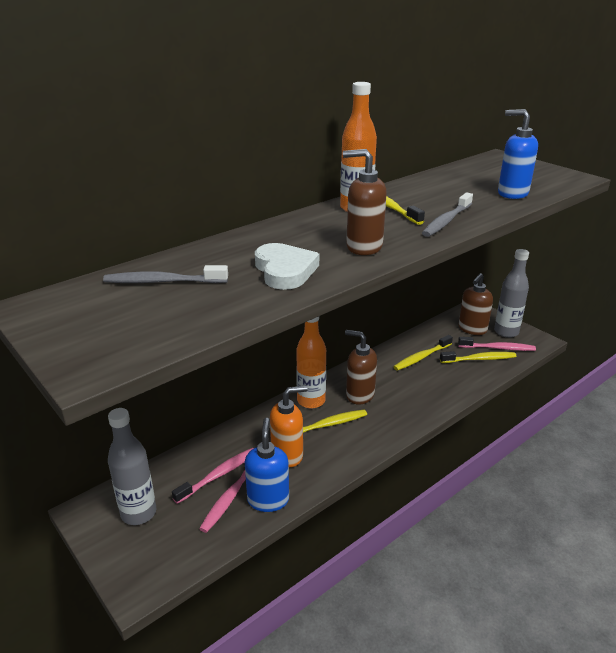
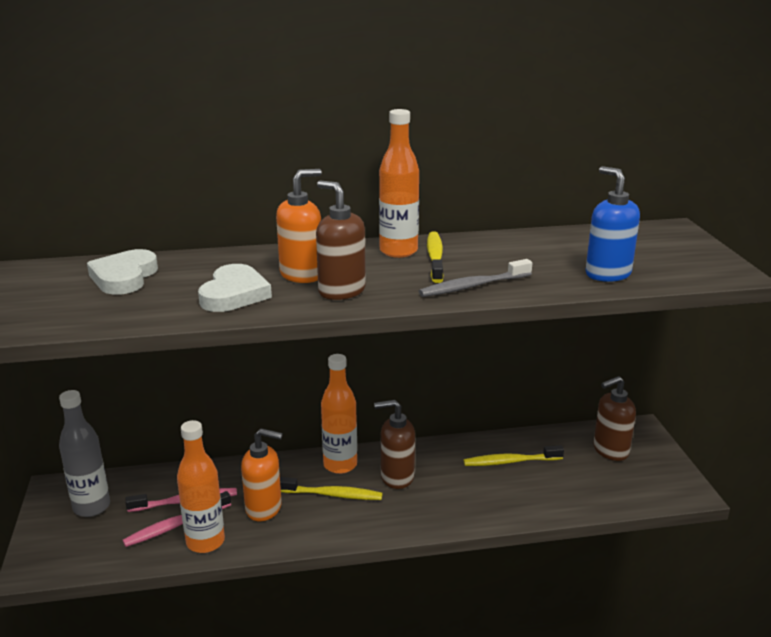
camera: 30 degrees right, 5 degrees down
grey toothbrush [103,265,228,283] -> white heart [87,249,158,295]
blue soap dispenser [245,418,289,512] -> orange bottle [177,420,225,553]
brown soap dispenser [345,330,377,405] -> brown soap dispenser turned 60 degrees counterclockwise [374,400,415,489]
yellow toothbrush [440,351,516,363] -> none
pink toothbrush [458,337,536,351] -> none
grey bottle [494,249,529,338] -> none
none -> orange soap dispenser [276,169,322,283]

